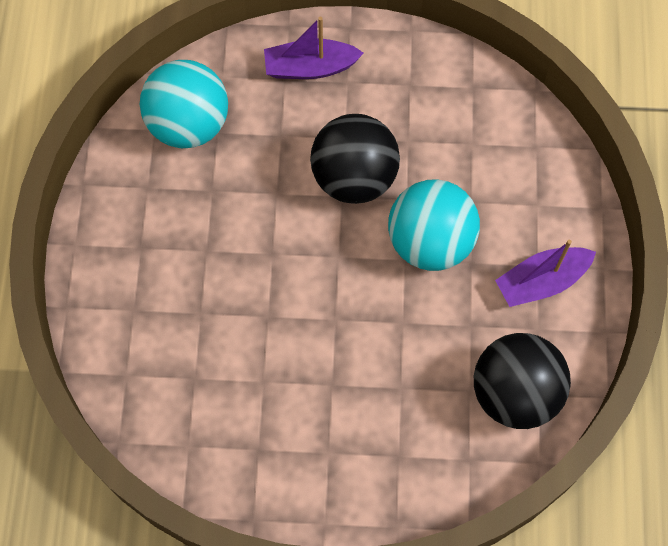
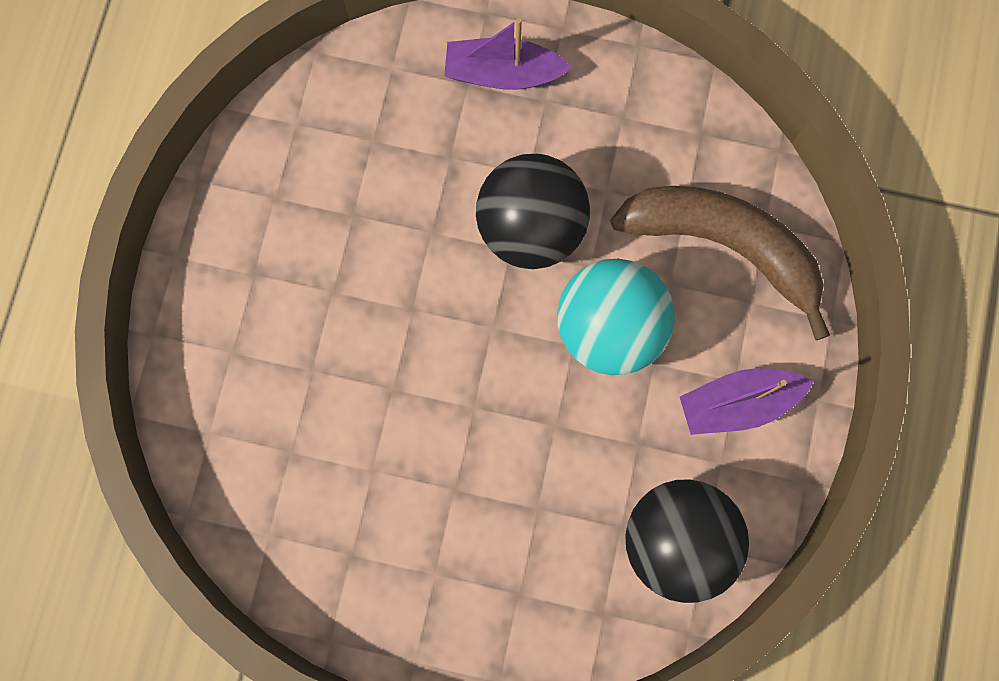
camera: 10 degrees right, 10 degrees up
turquoise ball [140,60,228,148] -> none
none -> brown banana [610,186,830,340]

